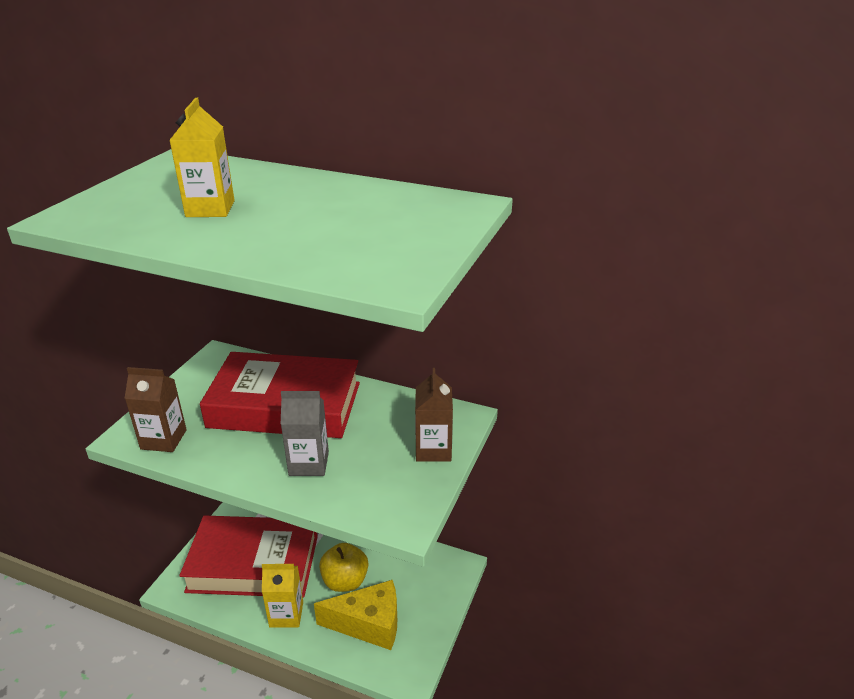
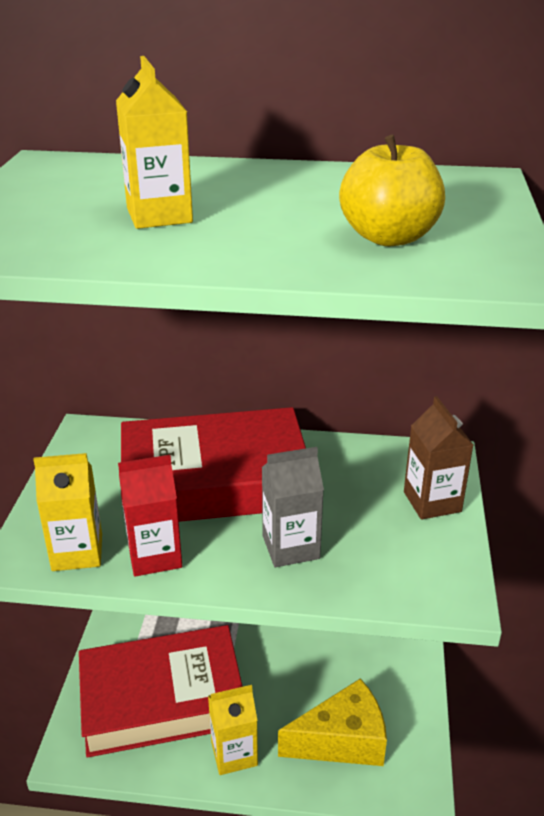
camera: 15 degrees left, 0 degrees up
brown carton [124,367,187,452] -> yellow carton [33,453,102,571]
yellow apple [319,543,368,592] -> yellow apple moved to [339,135,445,246]
none -> red carton [118,455,182,577]

